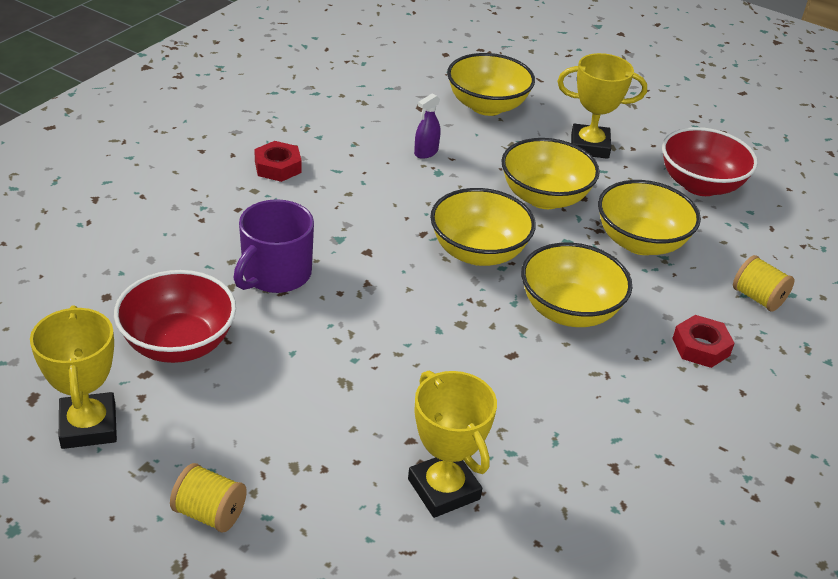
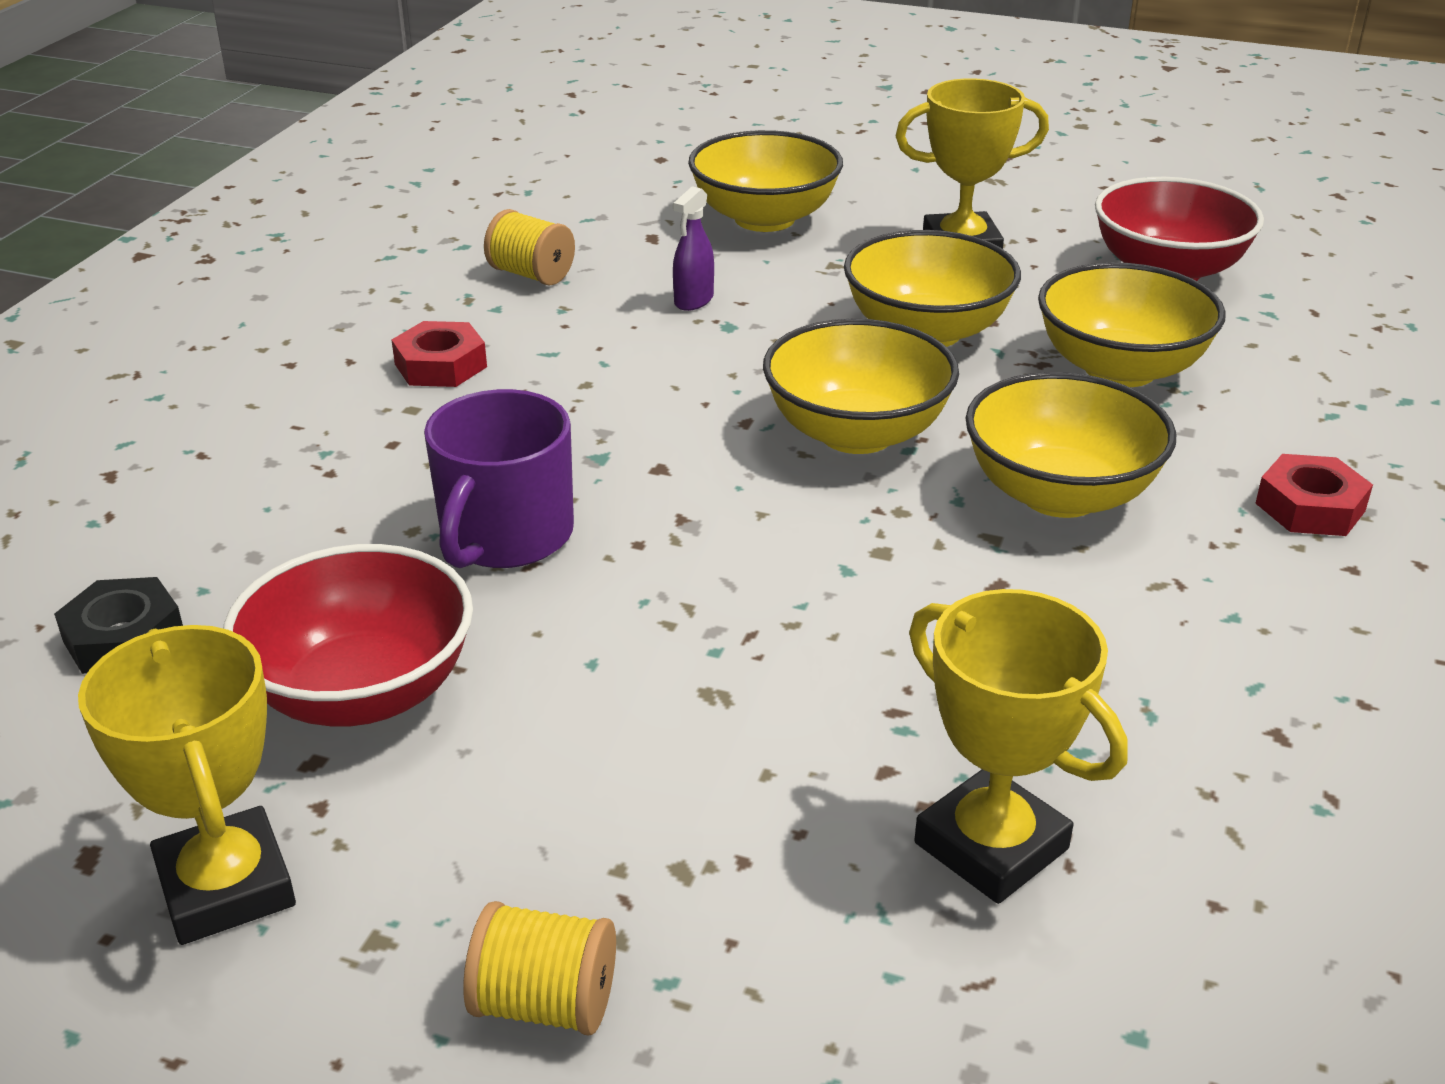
camera: 10 degrees left, 5 degrees down
yellow spool [733,255,794,312] -> yellow spool moved to [484,209,575,286]
none -> black nut [54,577,183,674]

